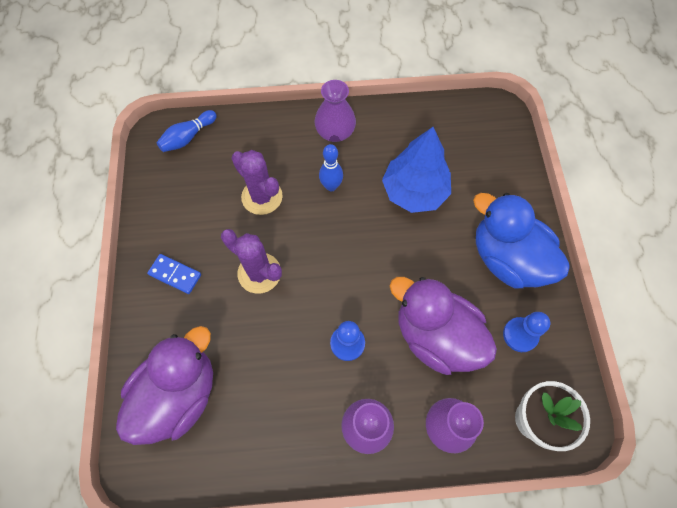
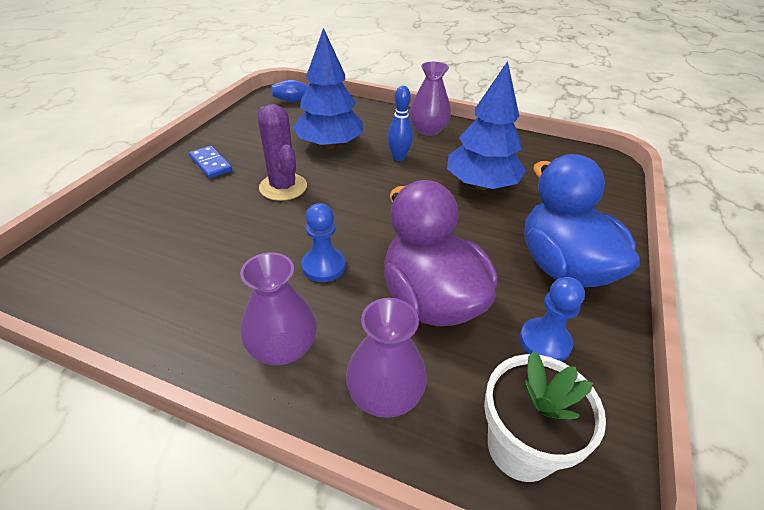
camera: 25 degrees right, 25 degrees down
purple duck [116,326,213,445] -> none
purple cactus [231,150,282,215] -> blue tree [293,28,363,149]

